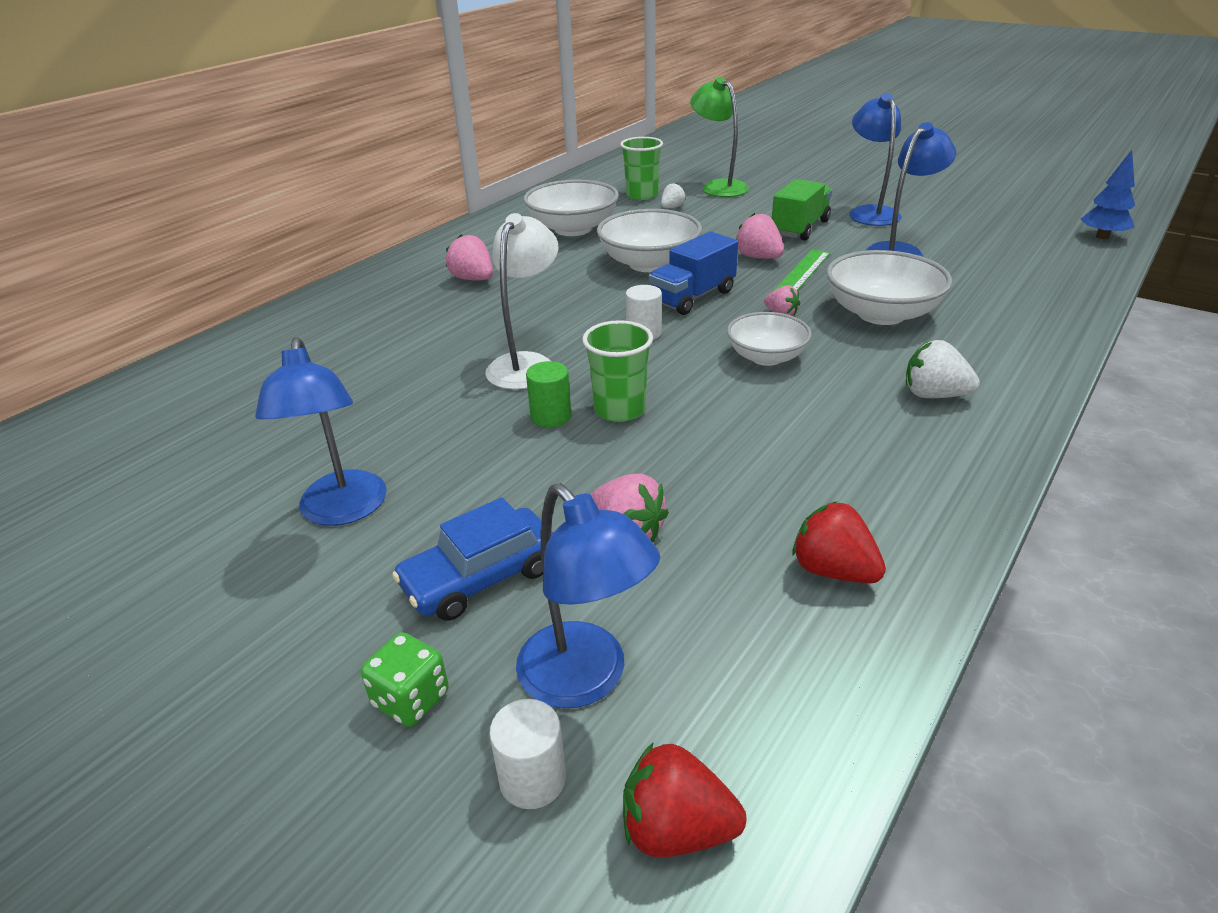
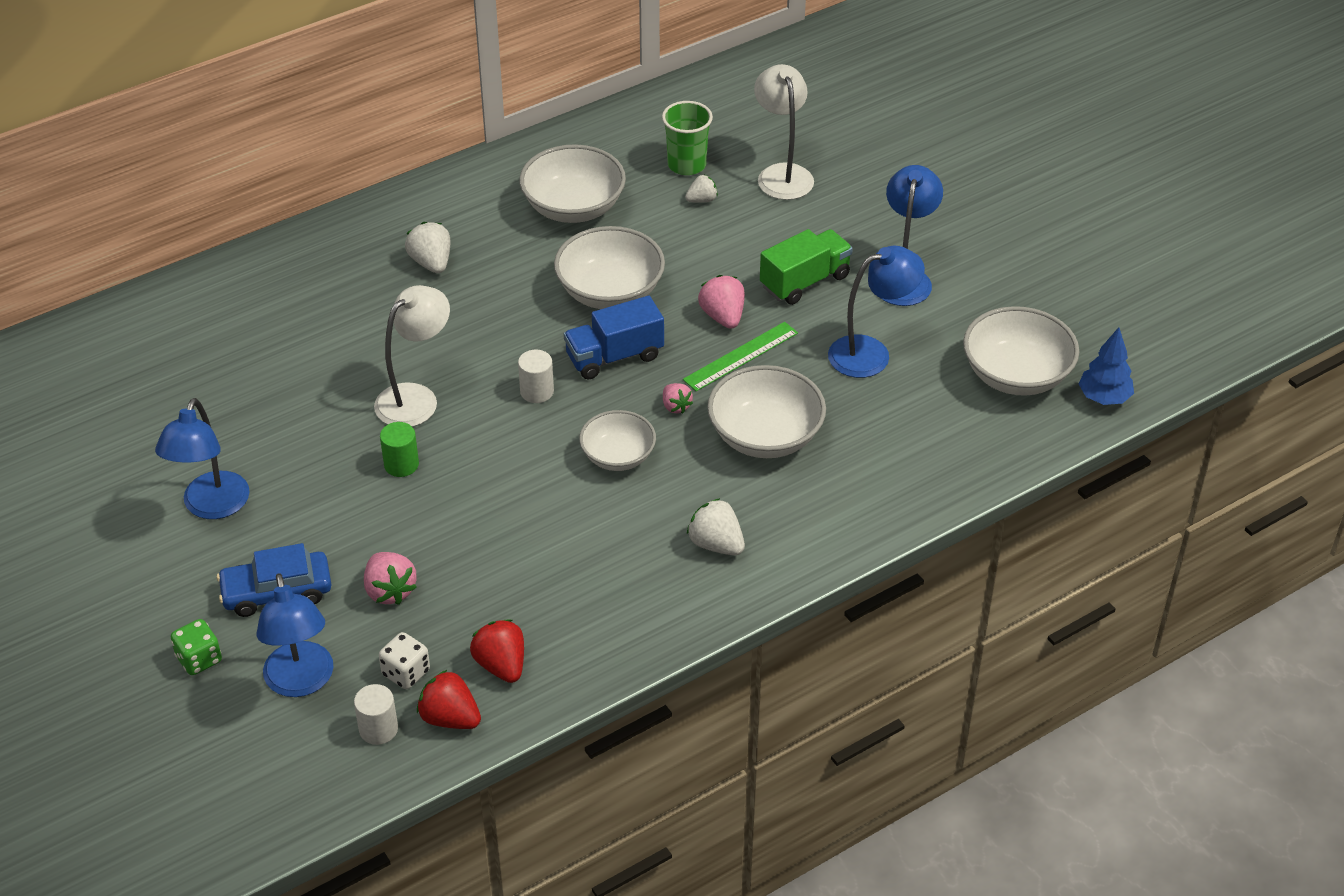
camera: 20 degrees right, 10 degrees up
pink strawberry [446,234,493,280] -> white strawberry [405,222,451,273]
white cylinder [489,699,566,809] -> white cylinder moved to [354,684,398,745]
green cup [582,320,653,422] -> none
red strawberry [623,742,746,857] -> red strawberry moved to [417,670,481,729]
green lamp [690,77,749,197] -> white lamp [754,64,814,200]
none -> white dice [379,632,430,689]
none -> white bowl [963,306,1079,396]

